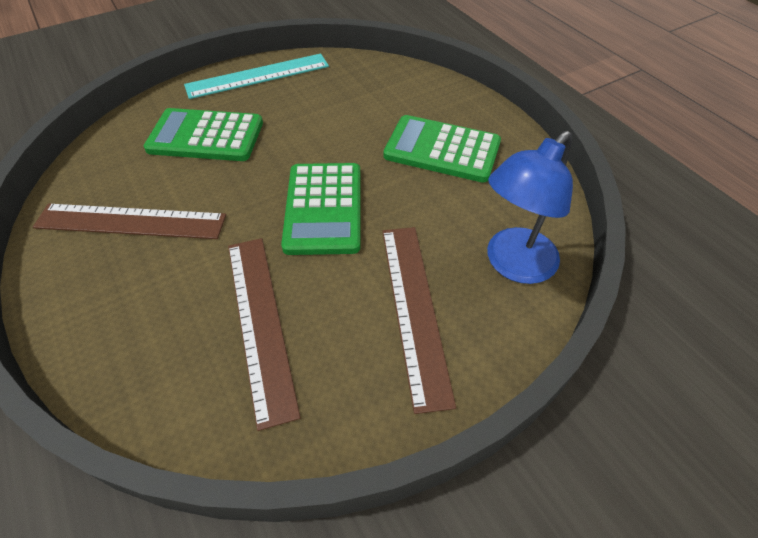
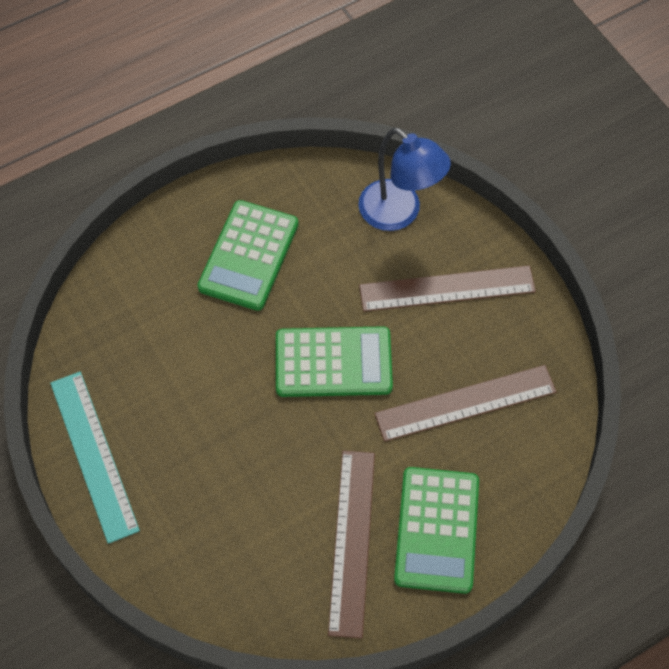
camera: 90 degrees left, 10 degrees up
green calculator [144,108,263,161] -> green calculator moved to [394,467,479,594]

